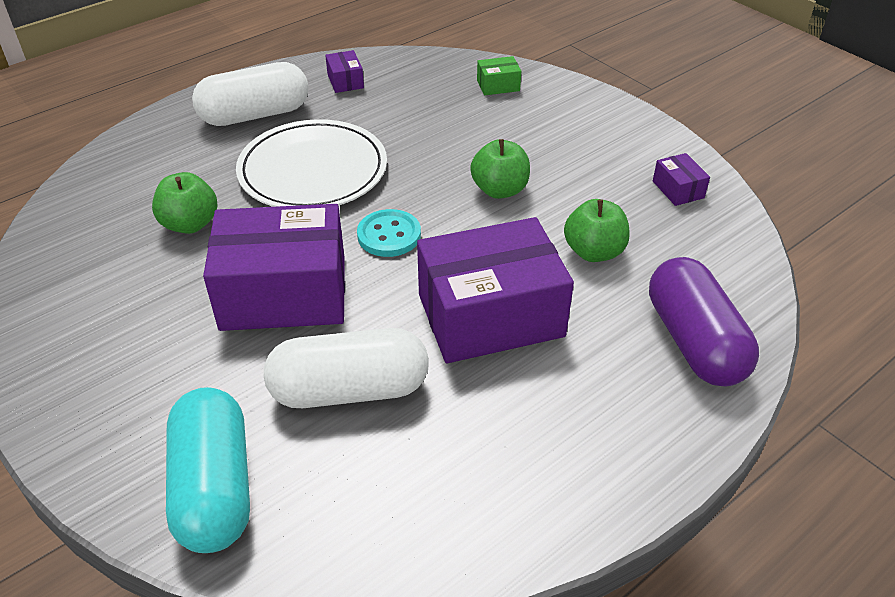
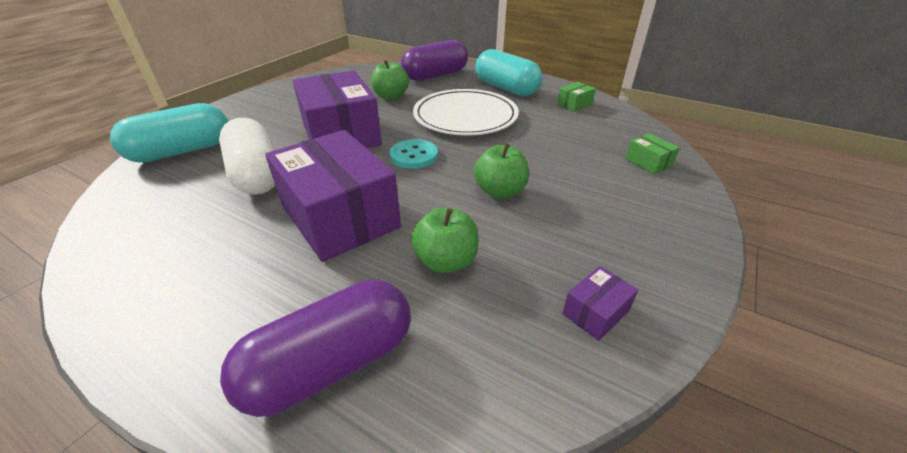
camera: 70 degrees right, 5 degrees down
white capsule [192,62,309,126] -> turquoise capsule [476,49,542,96]
purple box [325,50,364,93] -> green box [557,82,596,112]
none -> purple capsule [401,40,468,81]

